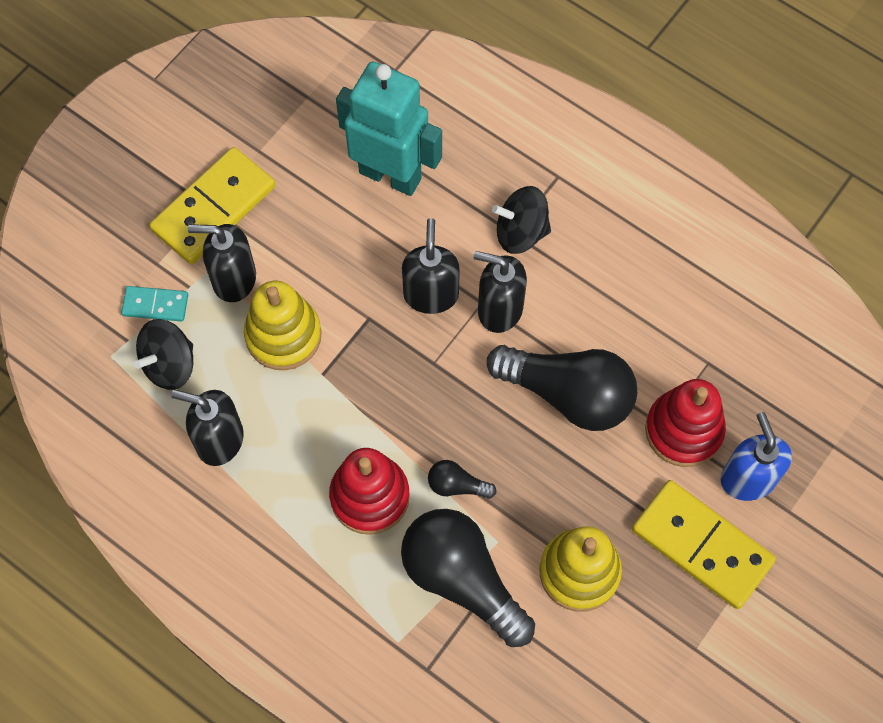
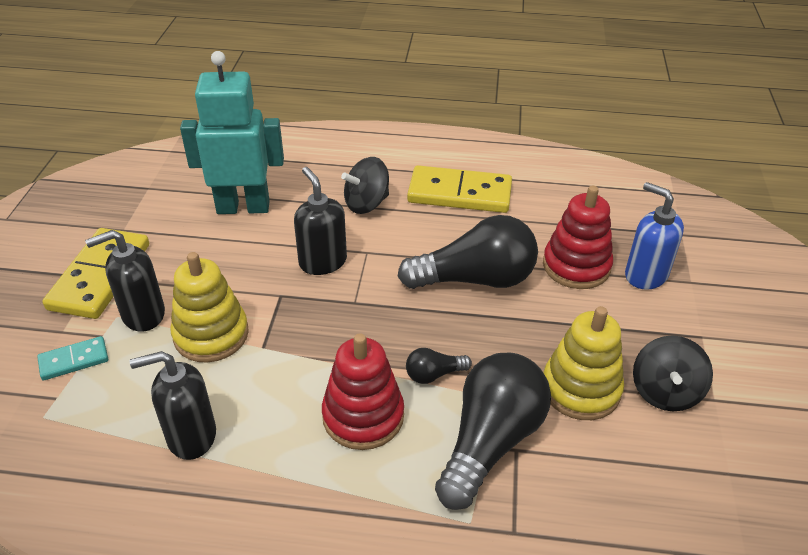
camera: 30 degrees left, 25 degrees down
black spinning top [134,319,193,390] -> black spinning top moved to [633,336,713,411]
black light bulb [401,509,535,647] -> black light bulb turned 105 degrees clockwise [435,353,551,510]
black soap dispenser [474,251,527,333] -> none
yellow domino [632,480,776,609] -> yellow domino moved to [407,165,512,213]

